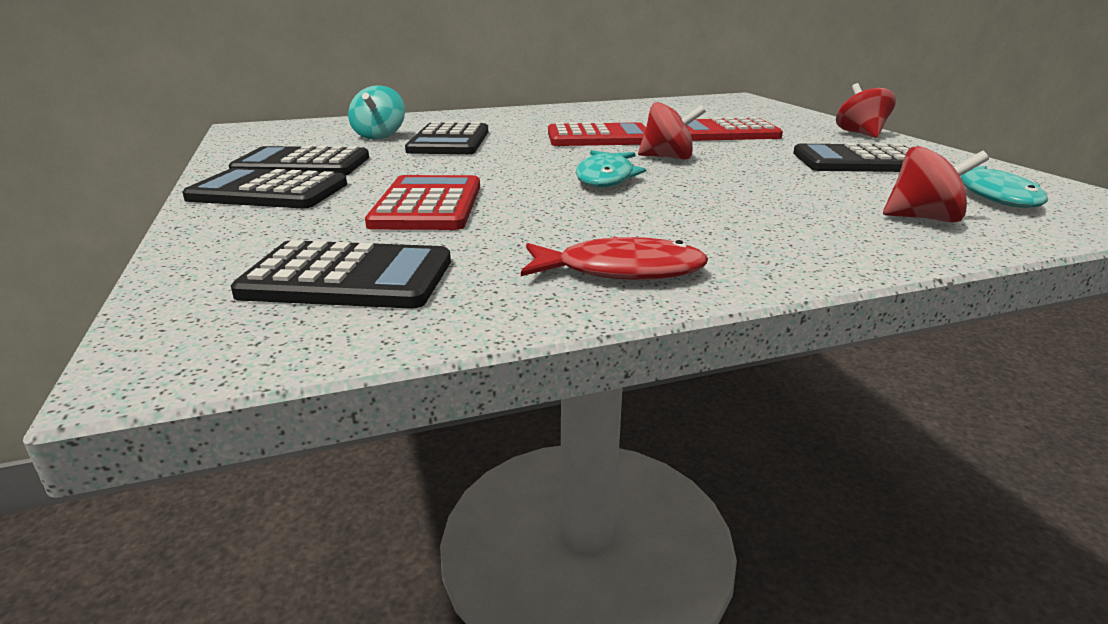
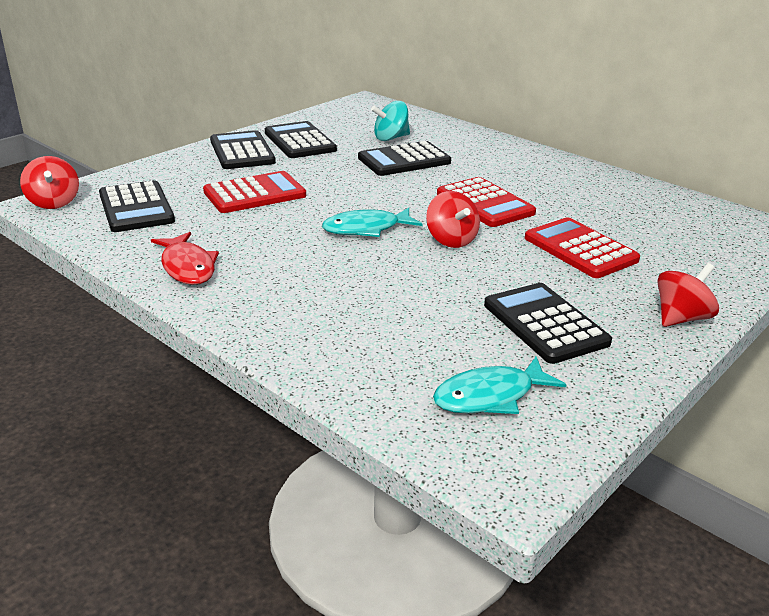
camera: 60 degrees right, 5 degrees up
red spinning top [883,146,989,223] -> red spinning top moved to [20,156,79,209]

